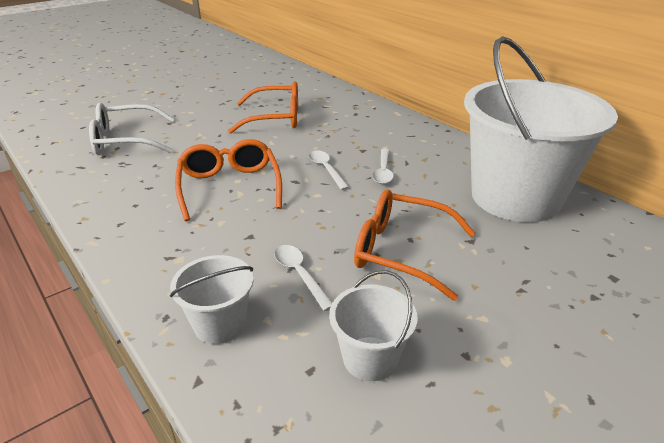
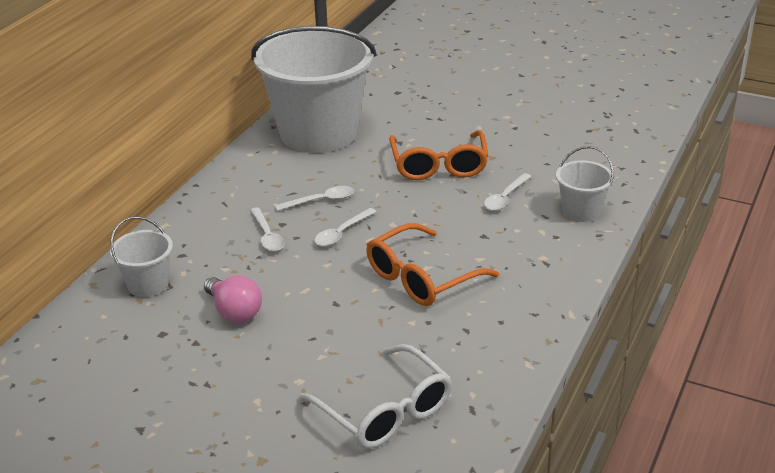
camera: 115 degrees left, 0 degrees up
orange glasses [228,81,298,134] -> pink light bulb [204,276,262,323]
white bucket [329,270,418,381] -> white bucket moved to [110,216,173,297]
none -> white spoon [250,207,285,252]

